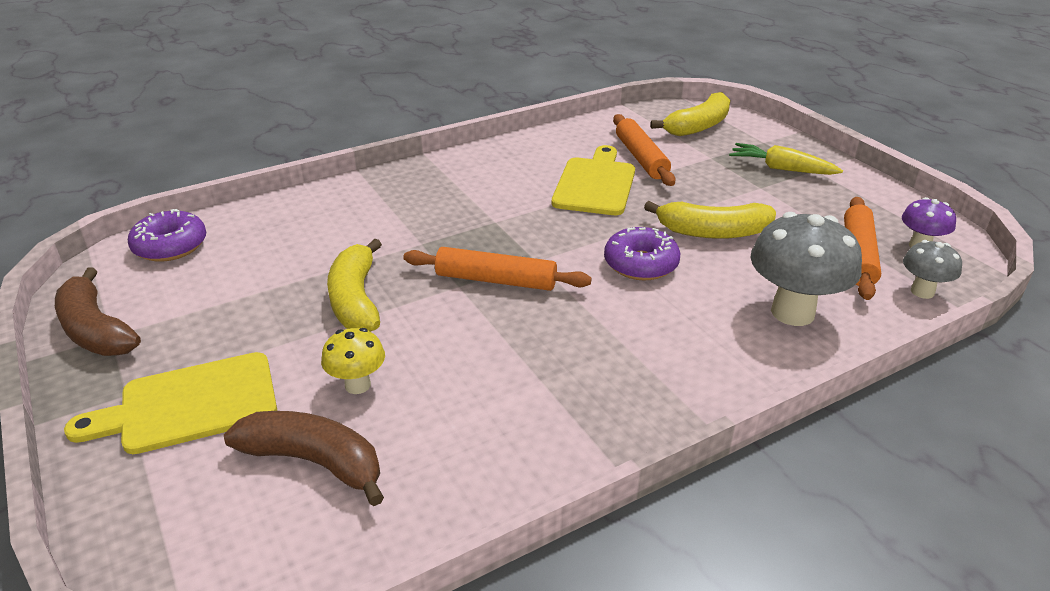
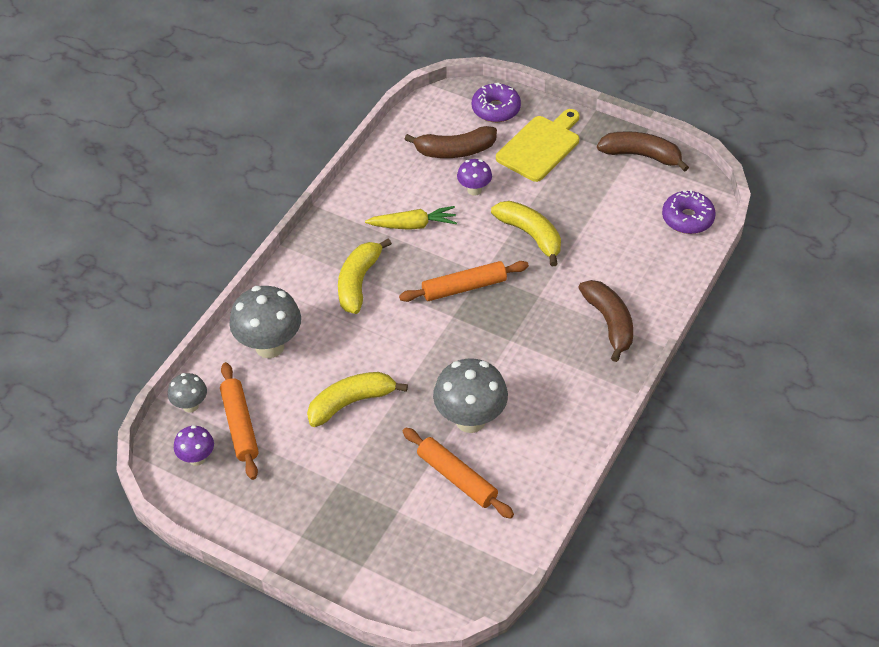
camera: 150 degrees right, 15 degrees up
yellow mushroom [321,328,385,394] -> purple mushroom [457,159,492,196]
yellow cutting board [552,145,635,215] -> grey mushroom [433,358,508,433]
purple donut [604,227,680,280] -> purple donut moved to [472,83,521,122]
yellow banana [651,92,730,136] -> yellow banana moved to [338,238,392,314]
yellow carrot [729,143,843,175] -> yellow carrot moved to [365,206,457,230]
none -> brown banana [578,280,633,362]

